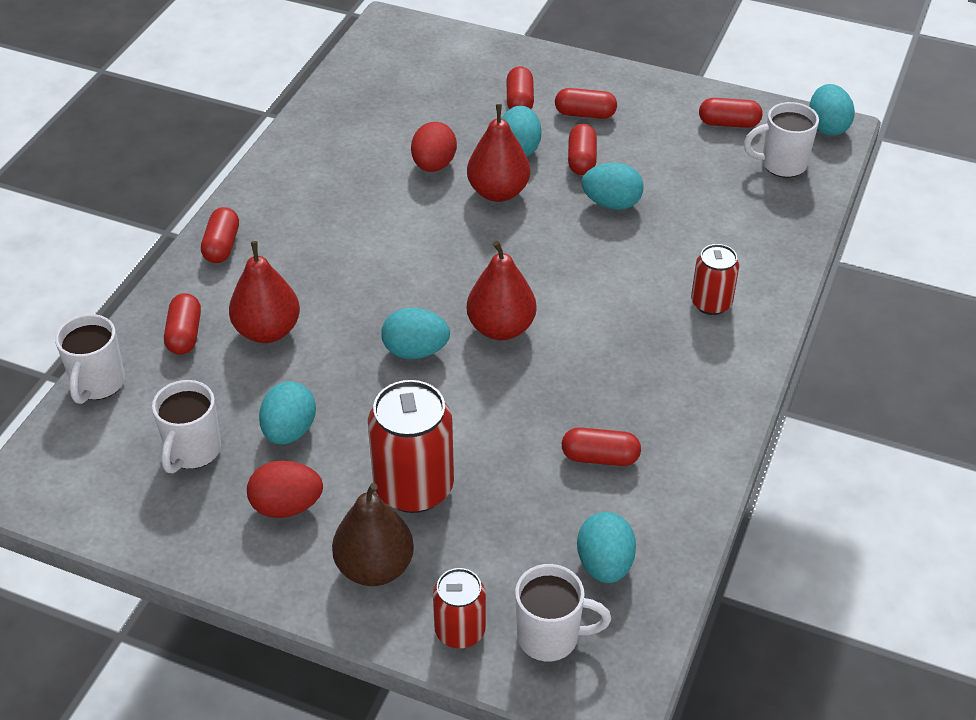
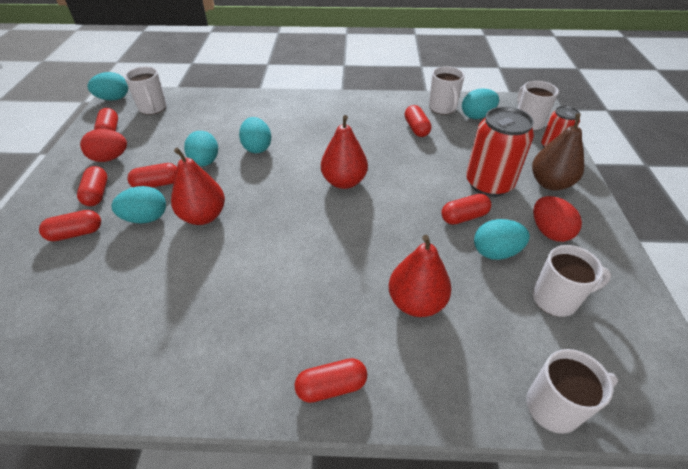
camera: 110 degrees left, 0 degrees up
red capsule [164,293,201,355] -> red capsule moved to [441,194,491,225]
turquoise egg [381,308,450,359] -> turquoise egg moved to [239,117,271,153]
red egg [411,122,457,172] -> red egg moved to [80,129,127,162]
red can [691,244,739,315] -> none
none -> white mug [429,66,465,115]

